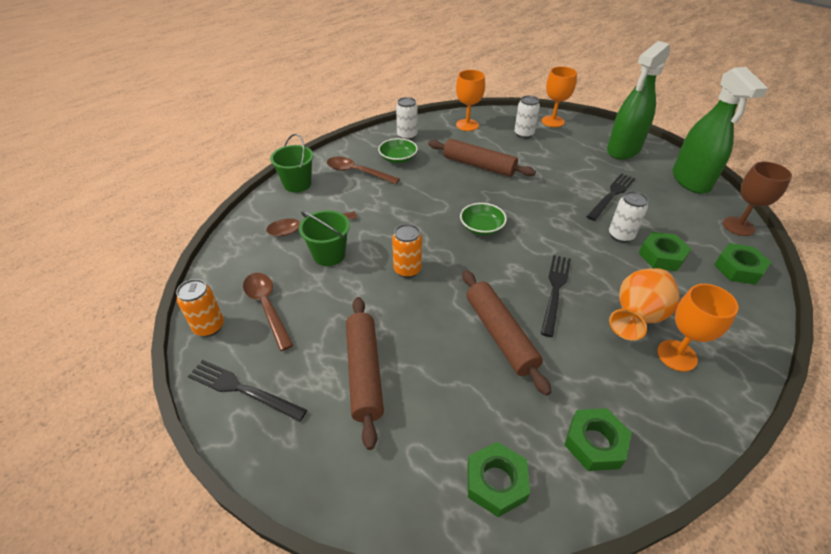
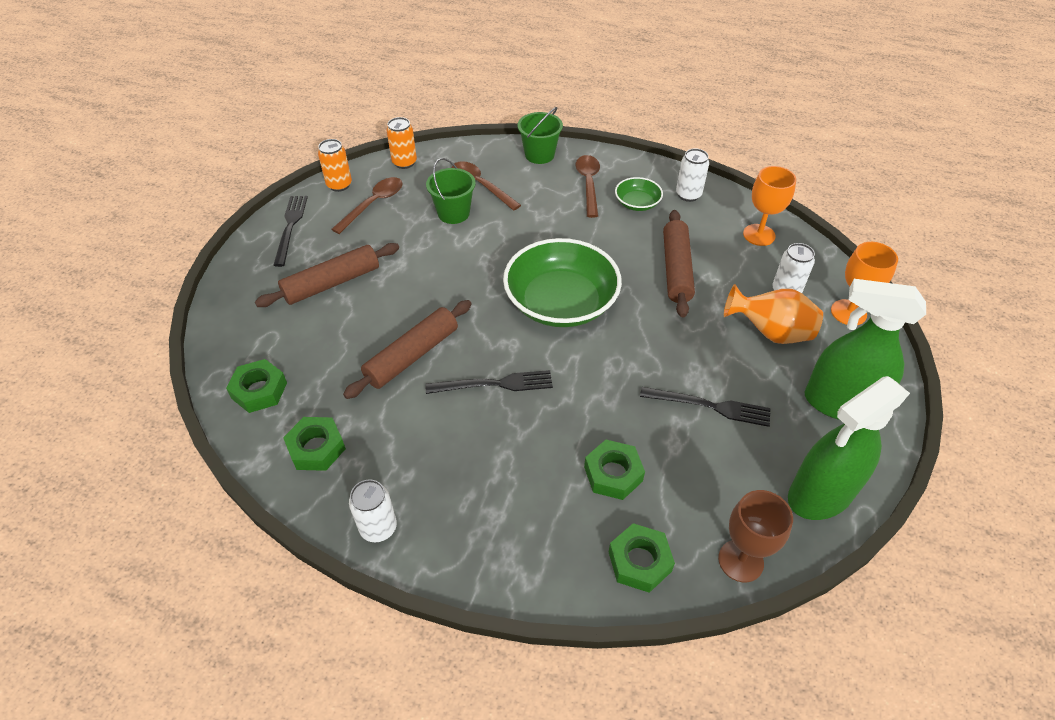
camera: 65 degrees right, 5 degrees up
orange can [392,224,422,278] -> orange can moved to [386,117,417,169]
green bowl [460,203,507,235] -> green bowl [503,238,622,327], size x2.13
white can [609,191,648,243] -> white can moved to [349,479,397,542]
orange vase [609,268,680,341] -> orange vase moved to [724,284,823,344]
orange goblet [657,284,739,372] -> none

